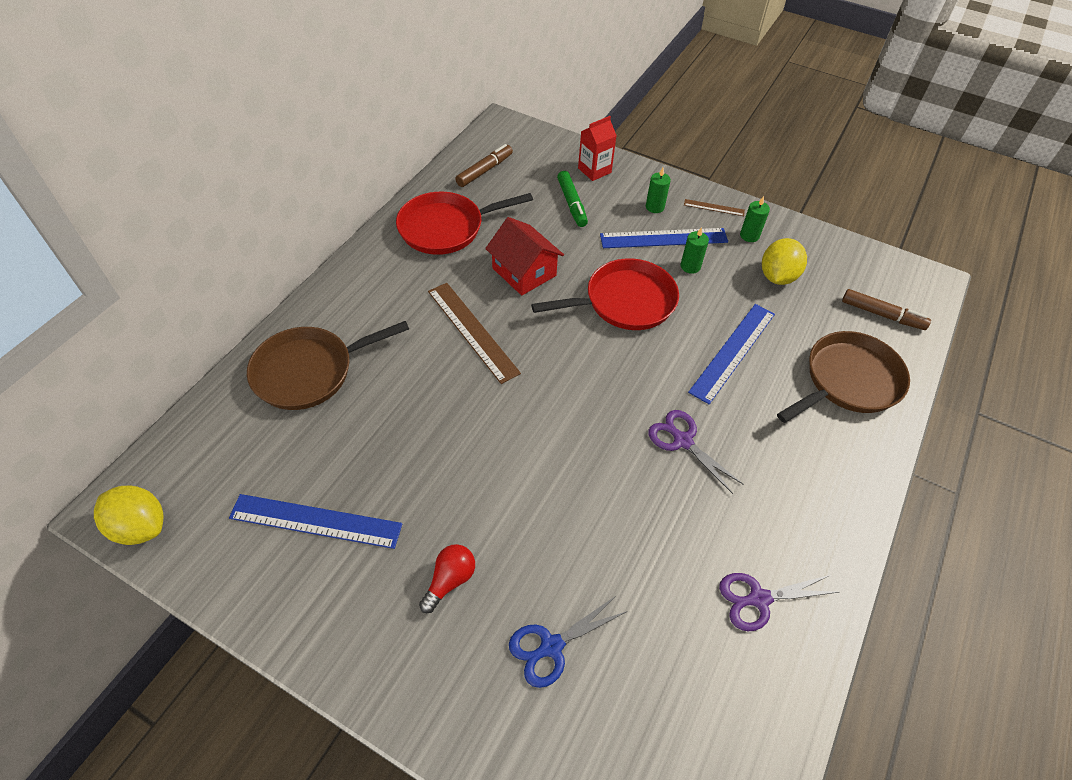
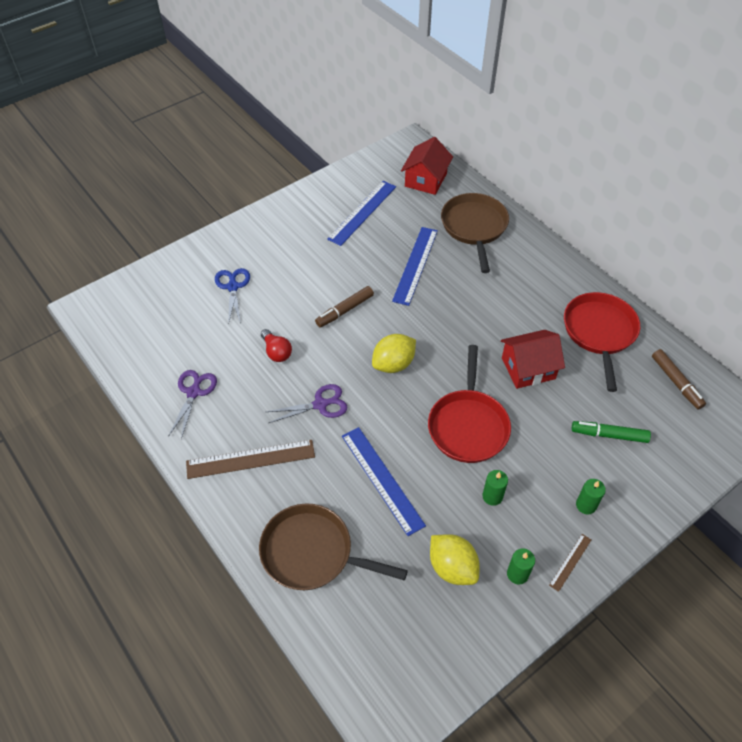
camera: 115 degrees right, 0 degrees up
yellow lemon [94,486,164,545] -> yellow lemon moved to [372,334,416,373]
red light bulb [419,544,475,613] -> red light bulb moved to [261,329,292,362]
brown ruler [428,283,521,384] -> brown ruler moved to [186,440,315,479]
red carton [578,116,617,181] -> none
blue ruler [600,228,728,248] -> blue ruler moved to [392,227,438,306]
brown pan [777,331,910,423] -> brown pan turned 120 degrees clockwise [259,503,408,590]
brown marker [842,289,931,330] -> brown marker moved to [315,286,374,327]
none -> red house [401,137,453,195]

